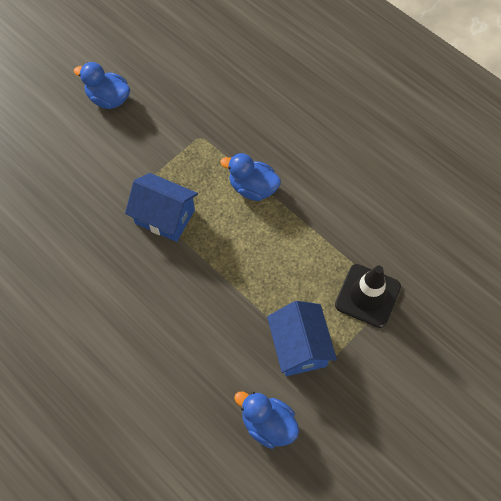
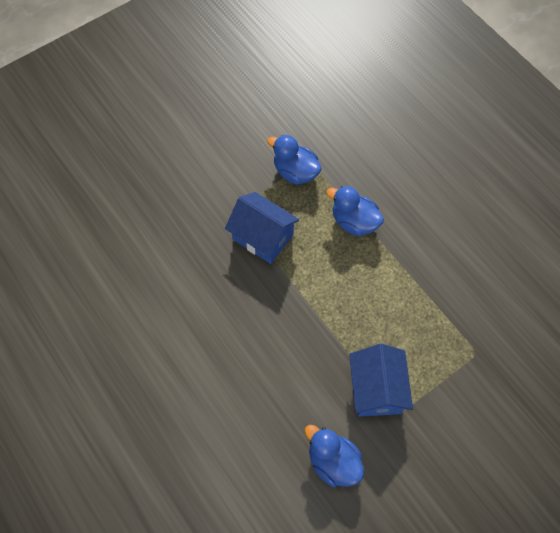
camera: 10 degrees right, 0 degrees up
blue duck [74,62,130,109] -> blue duck moved to [267,134,322,185]
black traffic cone [335,264,401,328] -> none

